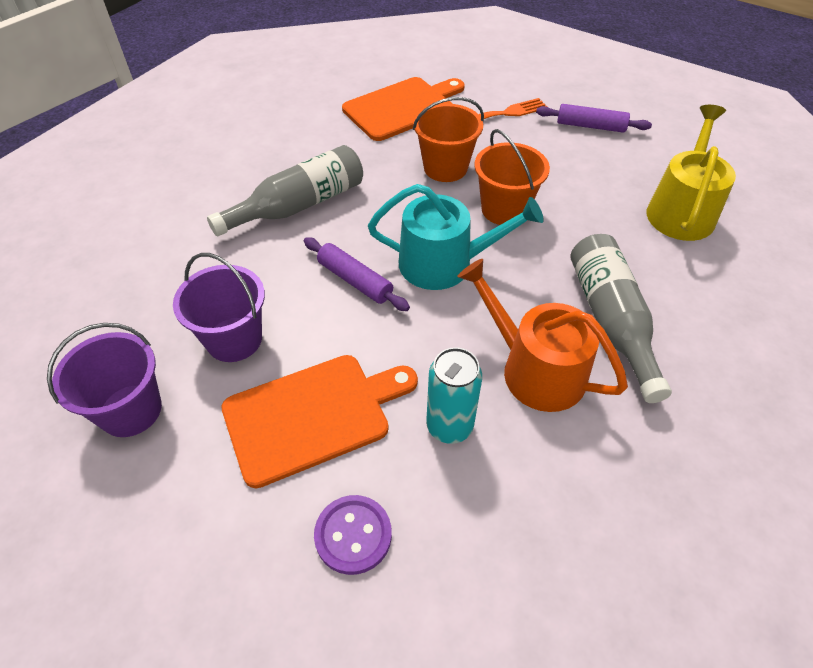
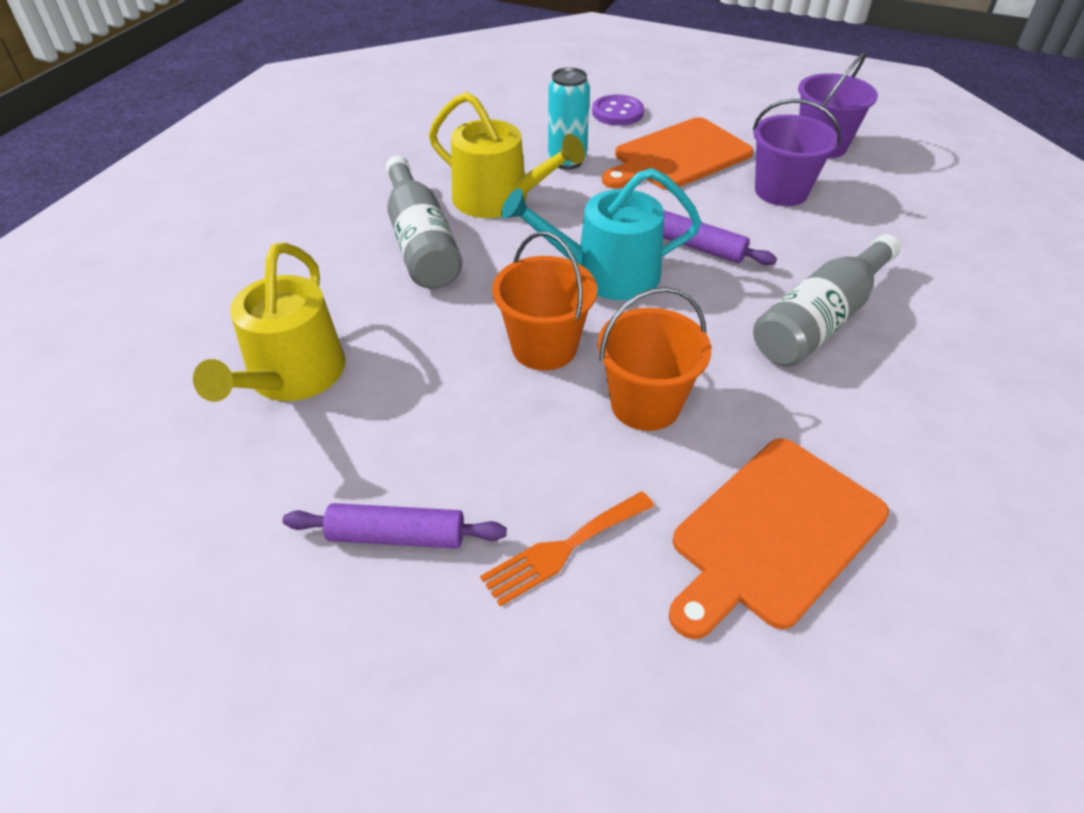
camera: 170 degrees right, 5 degrees down
orange watering can [457,259,628,412] -> yellow watering can [429,92,585,218]

